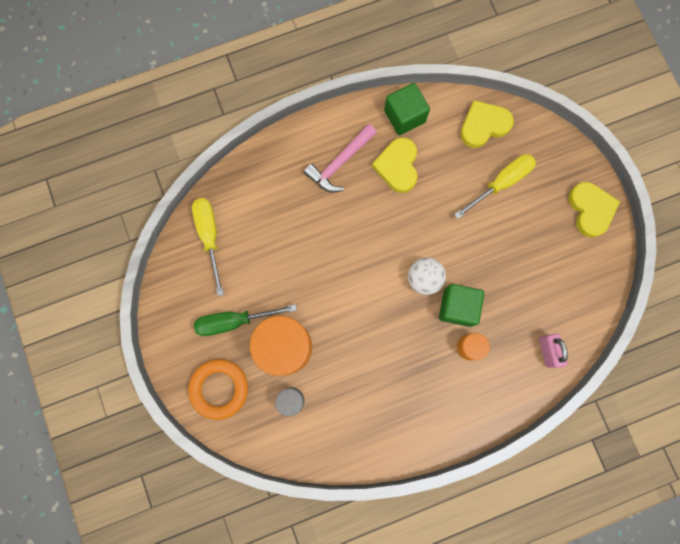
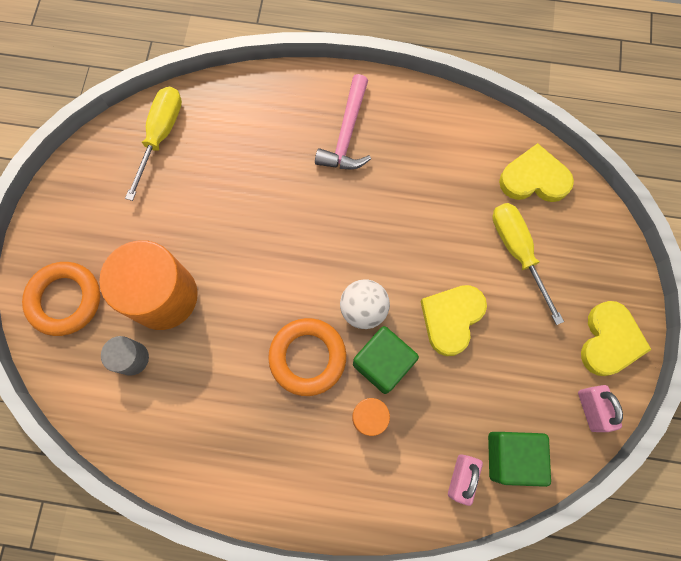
camera: 30 degrees right, 5 degrees down
green screwdriver [194,304,297,336] -> none
pink hammer [304,124,377,193] -> pink hammer turned 60 degrees counterclockwise [315,74,371,169]
yellow heart [372,137,418,193] -> yellow heart moved to [420,285,487,356]
green cube [384,83,430,135] -> green cube moved to [488,432,551,487]
yellow screwdriver [454,154,536,219] -> yellow screwdriver turned 105 degrees counterclockwise [492,203,564,325]
none -> orange ring [268,318,346,396]
none -> pink padlock [578,385,623,432]

